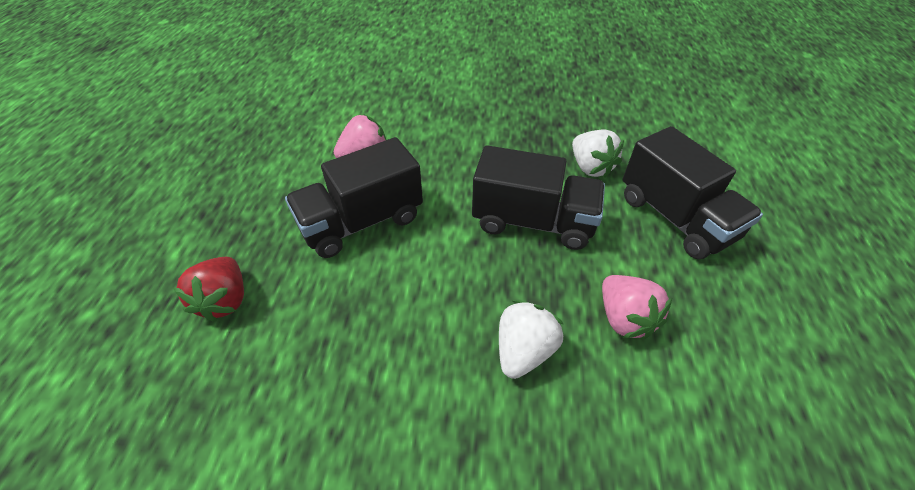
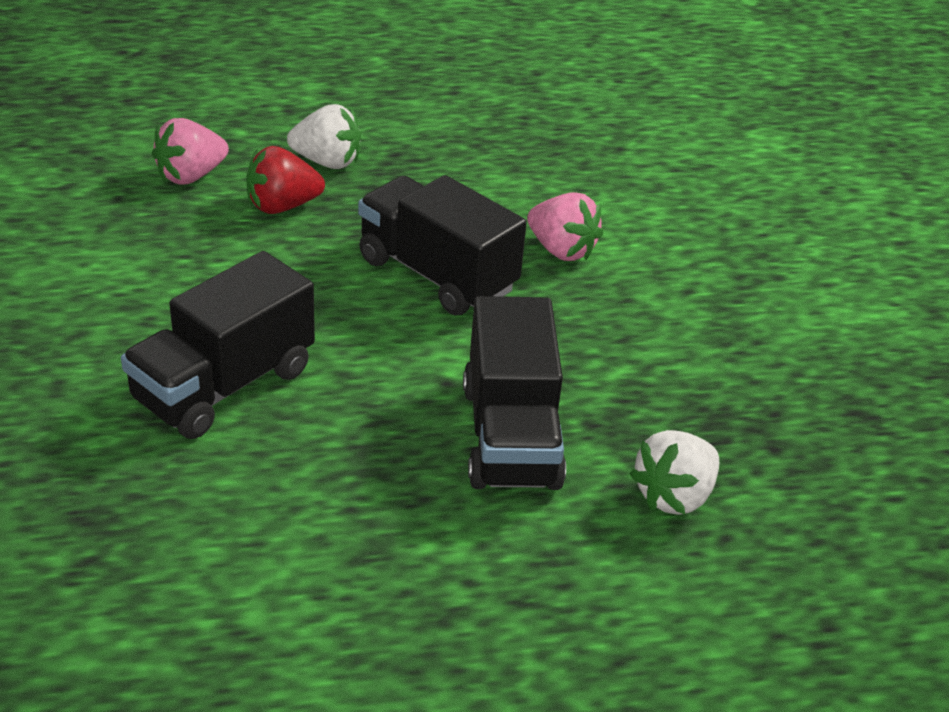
camera: 70 degrees right, 10 degrees down
white strawberry [499,300,564,379] -> white strawberry moved to [287,104,361,169]
pink strawberry [602,275,672,339] -> pink strawberry moved to [152,118,229,184]
black truck [623,126,763,259] -> black truck moved to [121,251,315,439]

